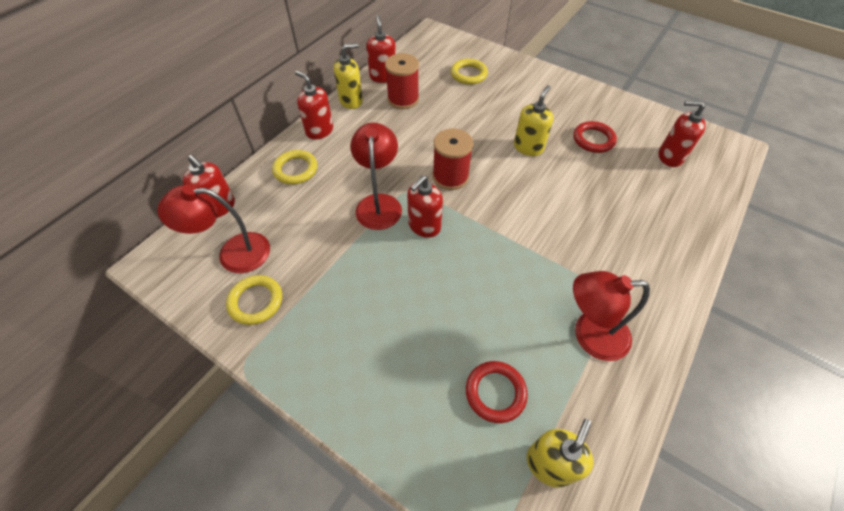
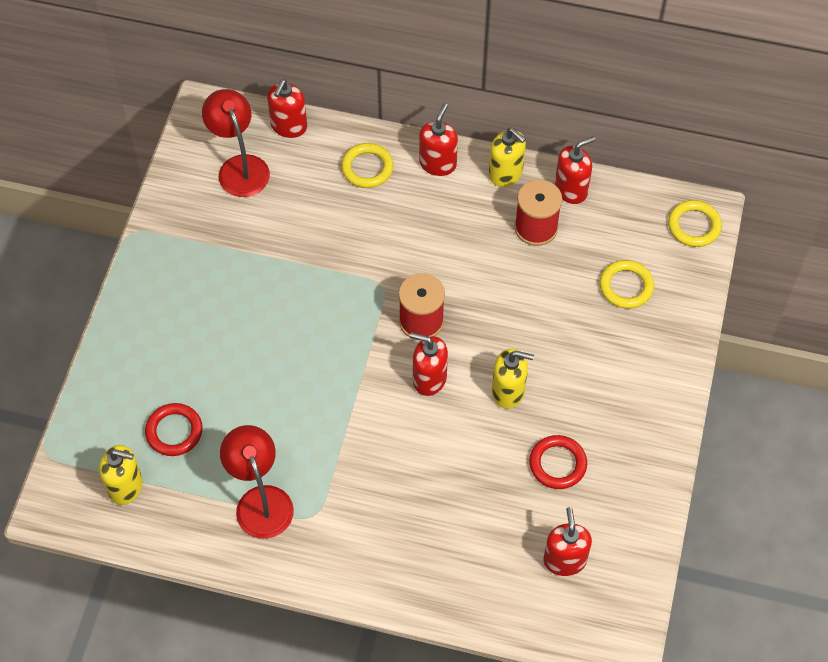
camera: 70 degrees right, 5 degrees up
yellow ring [226,275,282,325] -> yellow ring moved to [668,200,722,247]
red lamp [350,123,402,230] -> none
red soap dispenser [407,175,443,238] -> red soap dispenser moved to [410,333,448,396]

